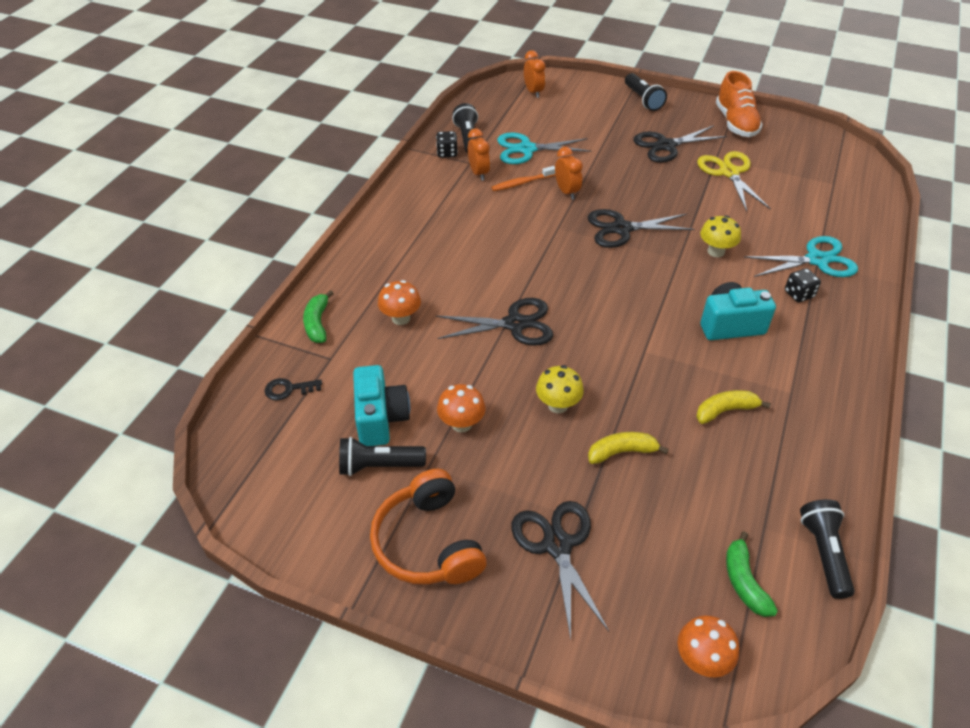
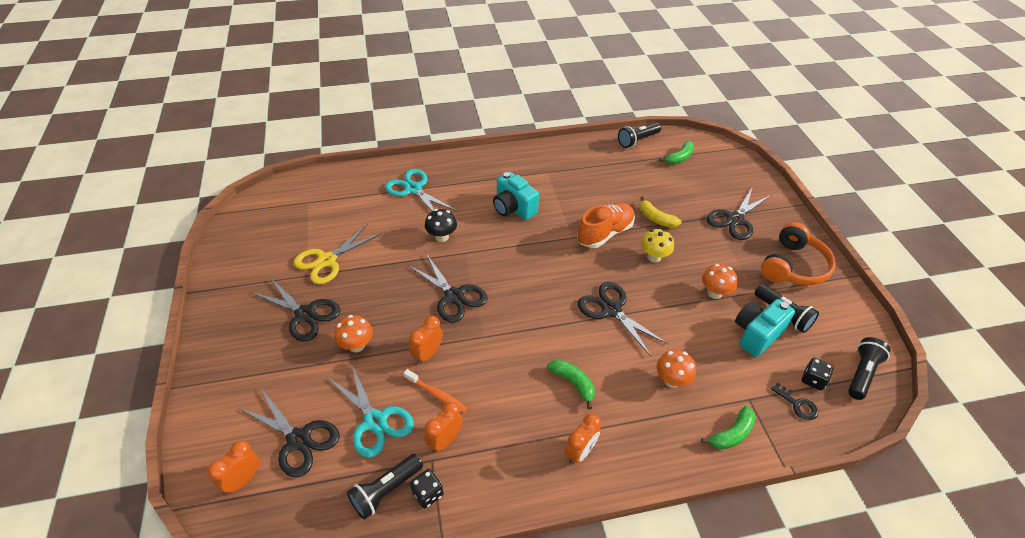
camera: 125 degrees left, 0 degrees up
black flashlight [625,73,667,111] -> black flashlight moved to [848,337,891,400]
orange mushroom [678,615,739,678] -> orange mushroom moved to [334,315,373,352]
yellow banana [696,390,771,424] -> none
yellow mushroom [700,215,741,257] -> black mushroom [425,209,457,242]
orange shoe [716,71,763,137] -> orange shoe moved to [577,203,635,248]
black dice [785,268,821,302] -> black dice moved to [802,358,834,390]
none -> black scissors [239,390,340,477]
none -> green banana [547,360,595,409]
none -> orange clock [565,414,601,465]

